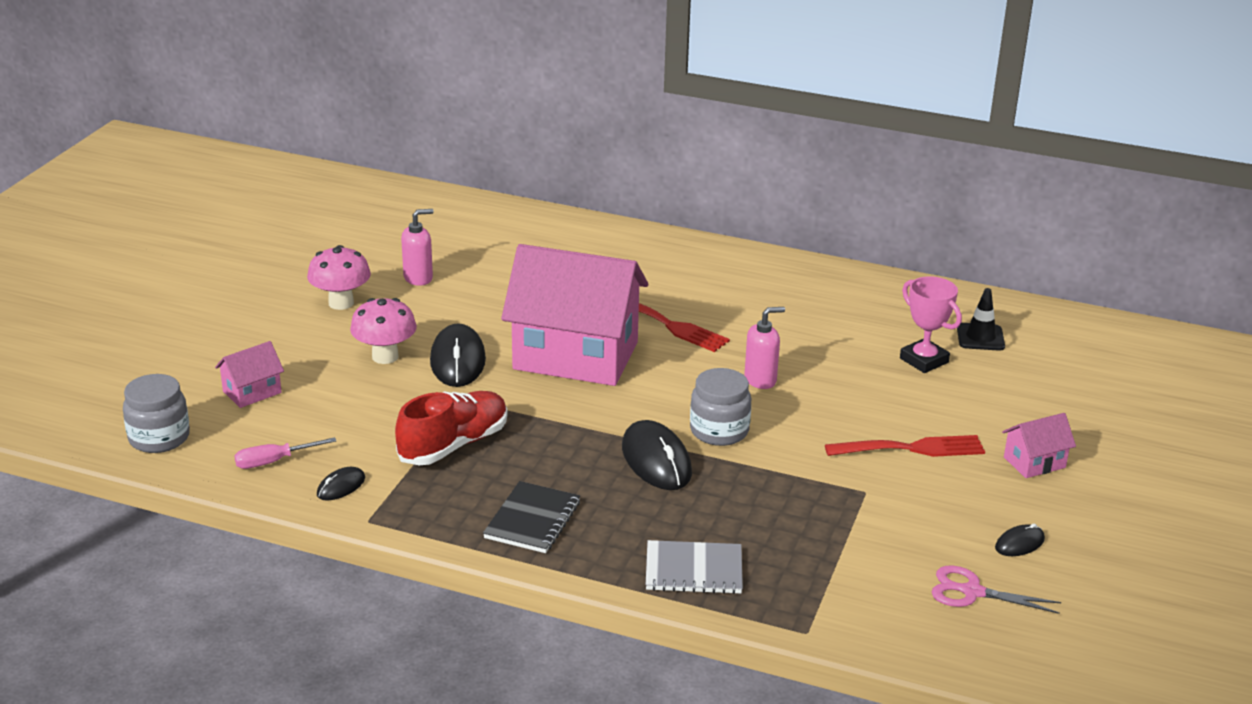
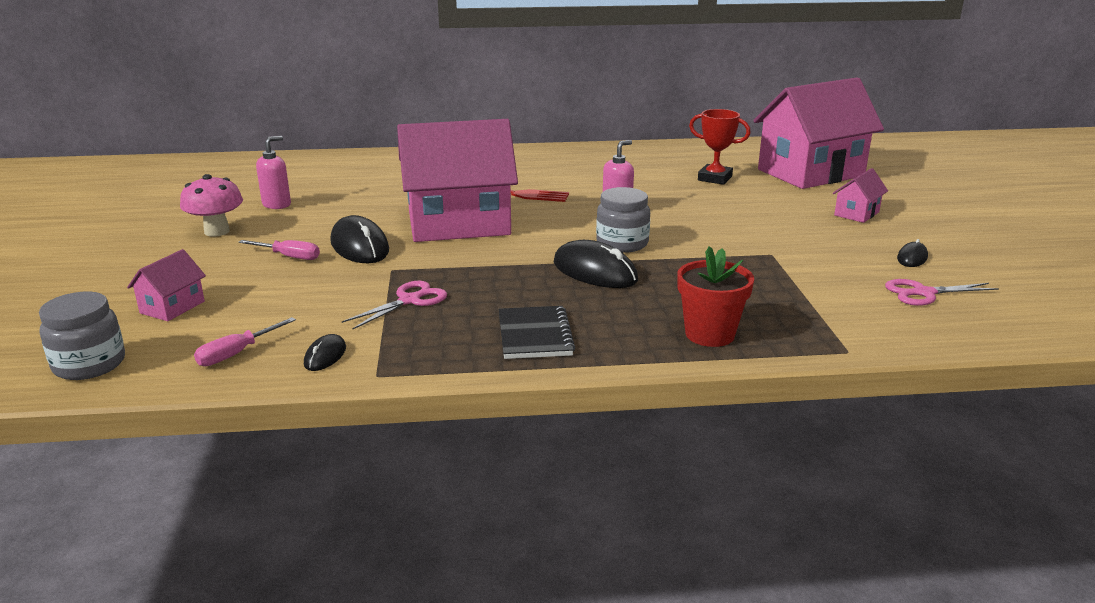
camera: 25 degrees left, 5 degrees down
pink mushroom [350,298,417,364] -> pink screwdriver [239,240,320,260]
red shoe [395,391,507,465] -> pink scissors [342,281,447,330]
grey notebook [646,540,743,594] -> red flower pot [677,246,754,347]
red fork [825,435,985,457] -> none
pink trophy [900,276,962,373] -> red trophy [689,109,751,185]
black traffic cone [957,288,1005,351] -> none
none -> pink house [753,78,884,189]

